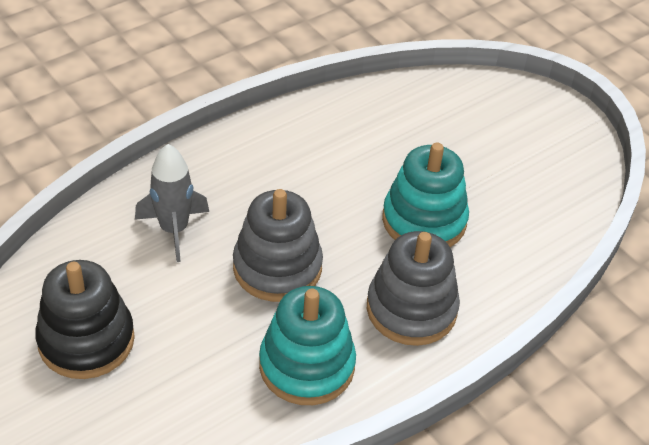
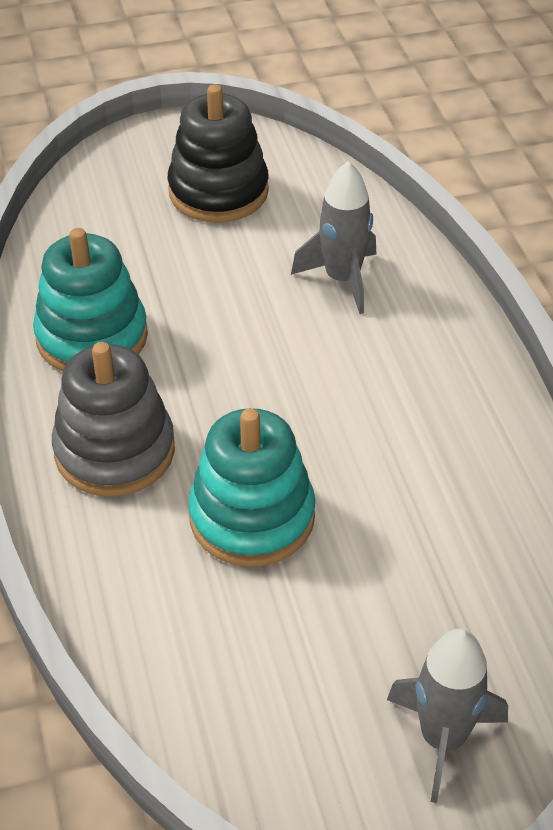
camera: 115 degrees right, 0 degrees up
grey stacking toy [233,189,323,302] -> none
none -> grey rocket [387,629,508,803]

